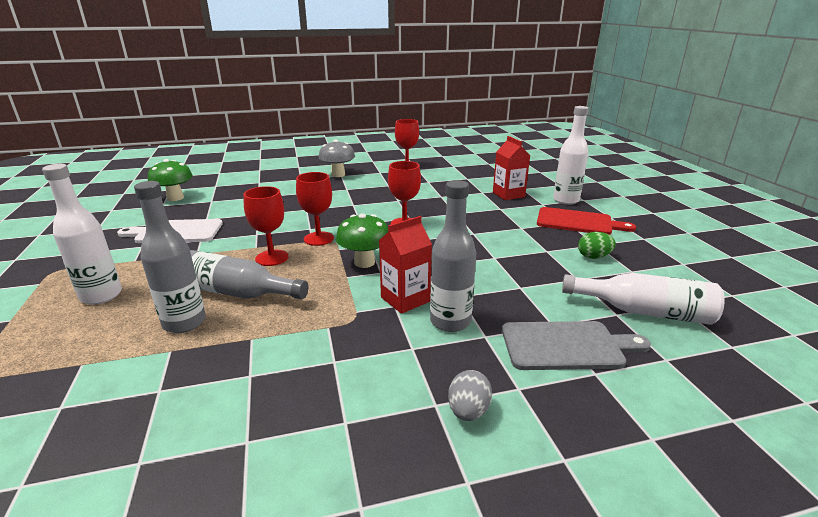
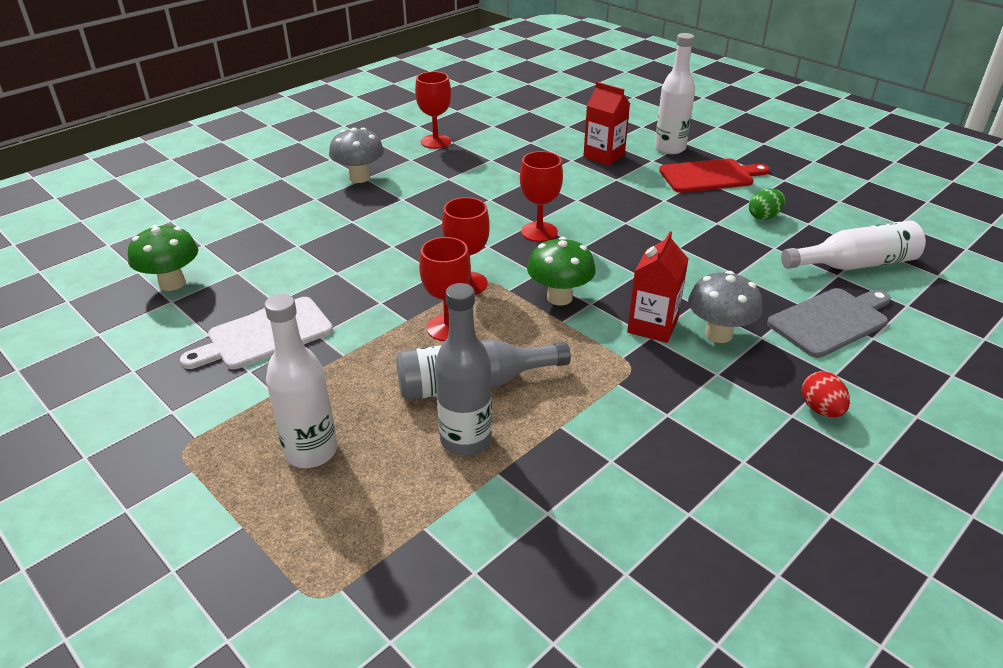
camera: 30 degrees left, 10 degrees up
grey bottle [430,180,476,332] -> grey mushroom [688,271,763,343]
grey egg [448,370,492,421] -> red egg [802,371,850,417]

